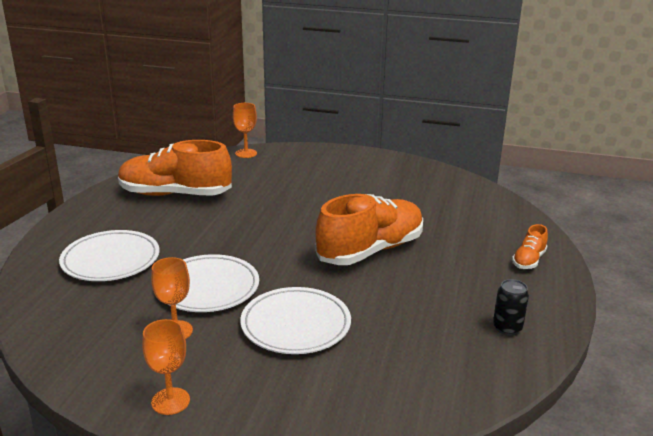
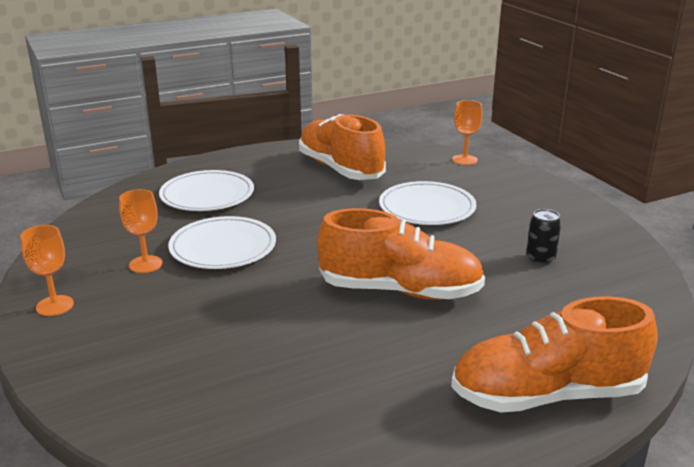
camera: 50 degrees right, 0 degrees up
white plate [240,287,351,354] -> white plate moved to [379,181,476,225]
black can [493,279,529,336] -> black can moved to [526,209,561,265]
orange shoe [512,224,548,269] -> orange shoe [451,296,658,413], size x2.24

